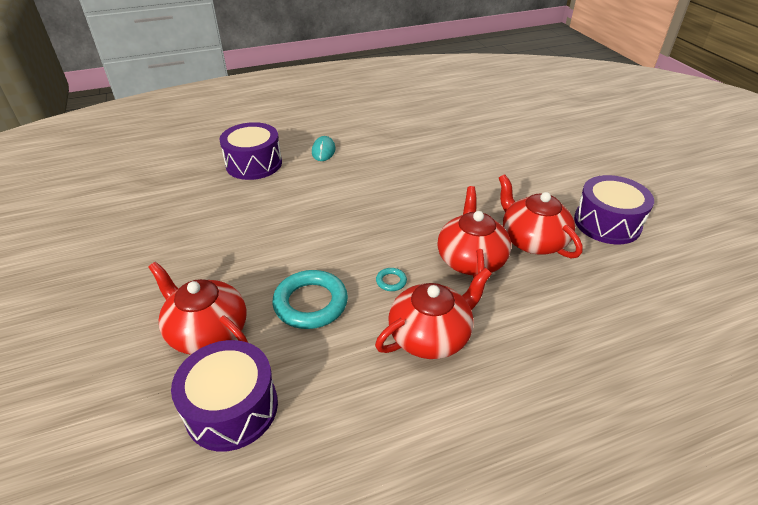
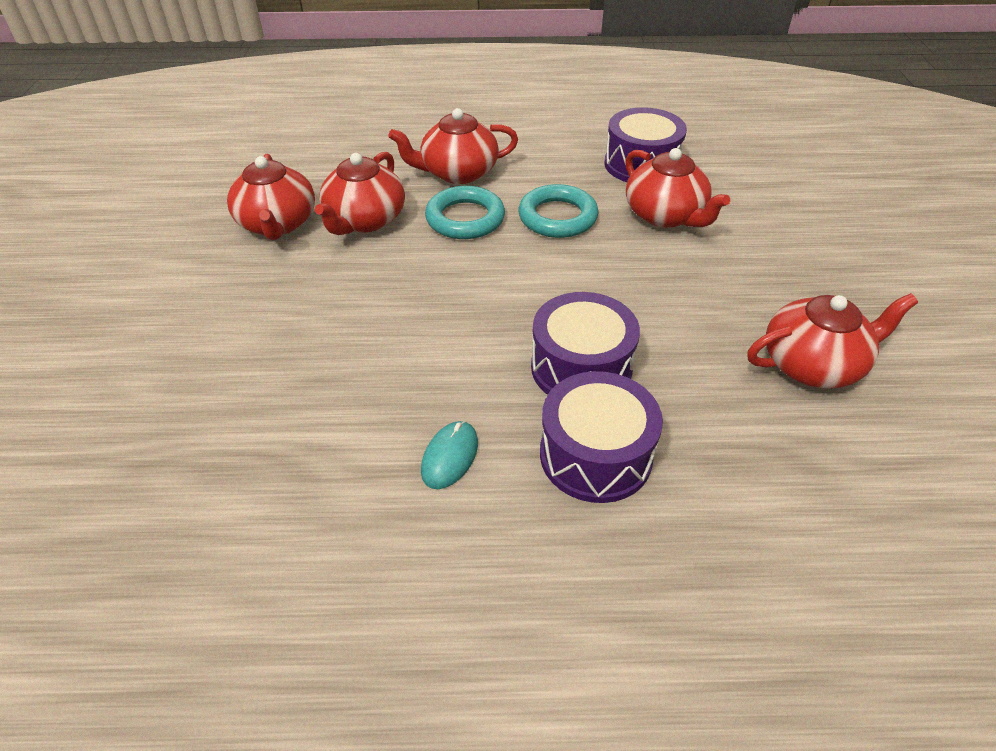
camera: 160 degrees left, 5 degrees up
turquoise ring [376,268,407,291] -> turquoise ring [425,186,505,239], size x2.30
purple drum [574,175,654,244] -> purple drum moved to [531,292,640,395]
none -> red teapot [747,293,918,389]

